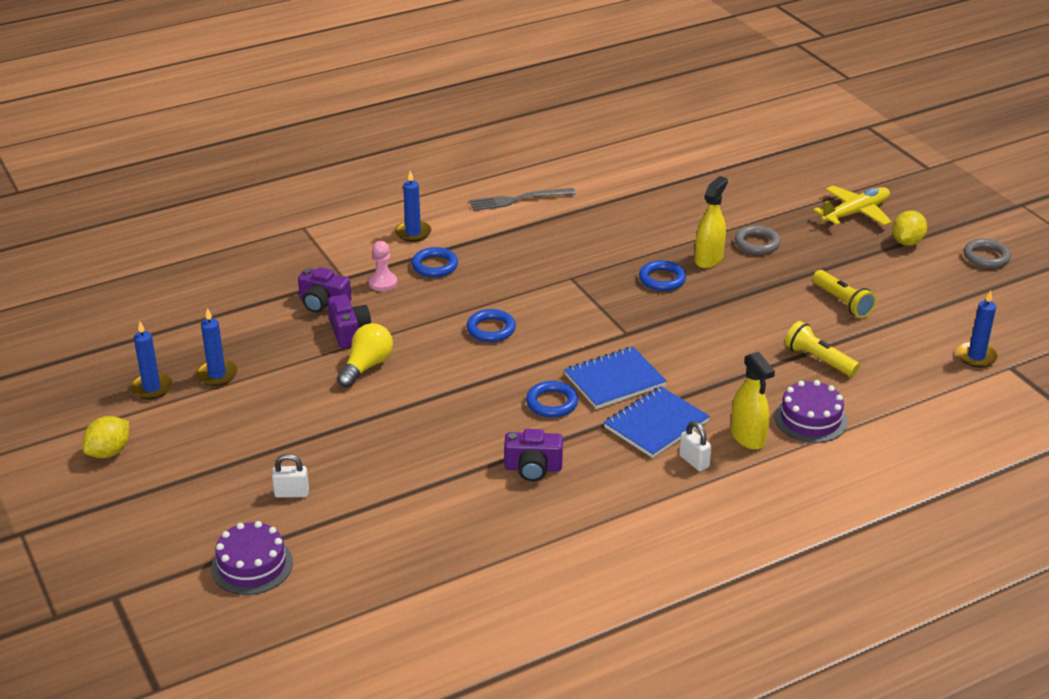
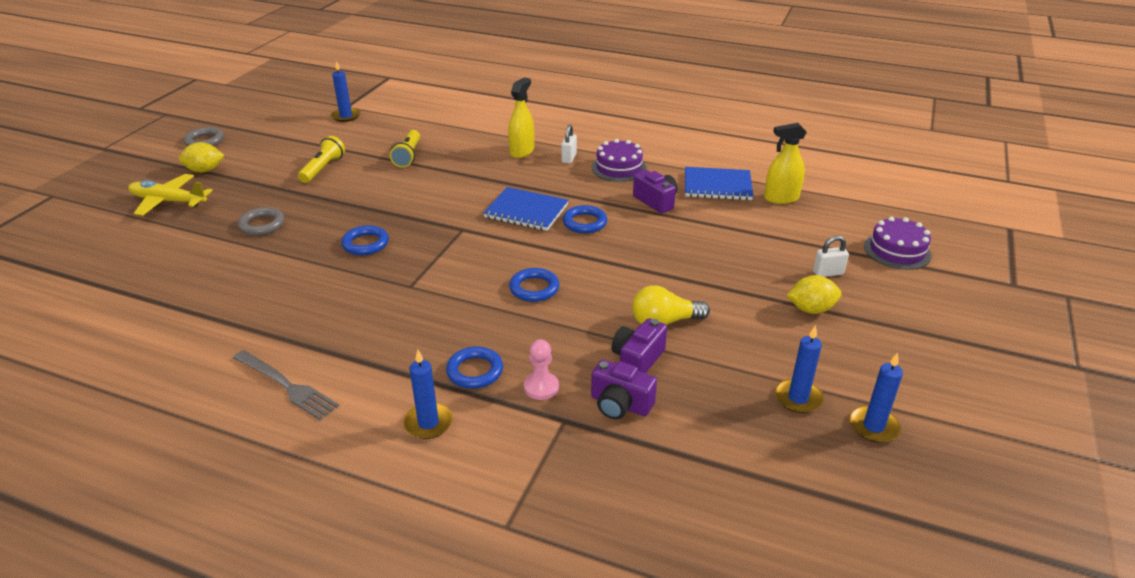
camera: 130 degrees left, 0 degrees up
yellow lemon [82,416,129,458] -> yellow lemon moved to [786,275,842,314]
white padlock [272,454,309,498] -> white padlock turned 60 degrees counterclockwise [813,236,849,277]
purple camera [298,267,352,313] -> purple camera turned 135 degrees clockwise [591,360,657,420]
blue notebook [604,386,710,458] -> blue notebook moved to [685,167,753,201]
yellow spray bottle [695,176,728,268] -> yellow spray bottle moved to [764,123,807,204]
purple cake [774,380,848,443] -> purple cake moved to [592,139,647,182]

